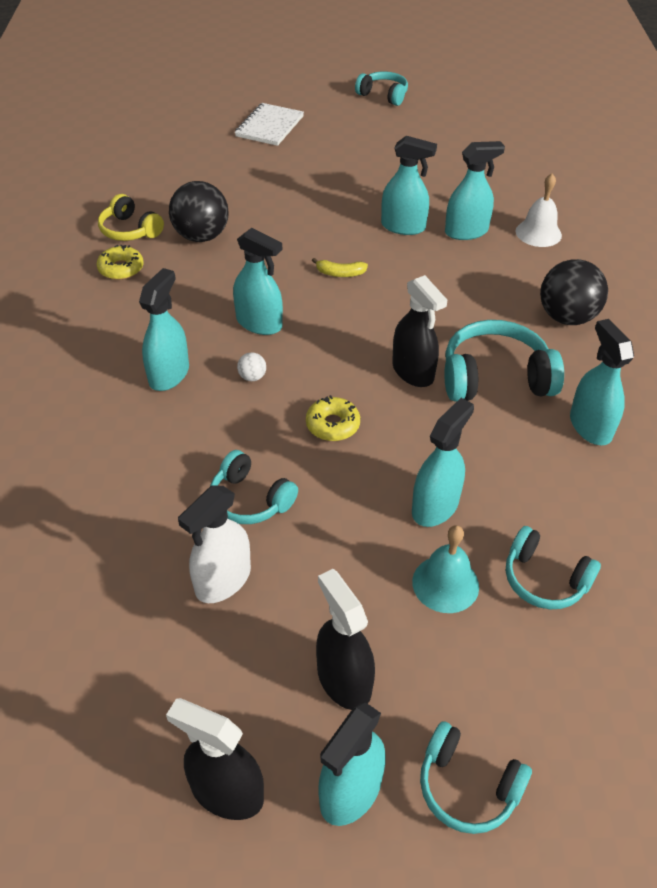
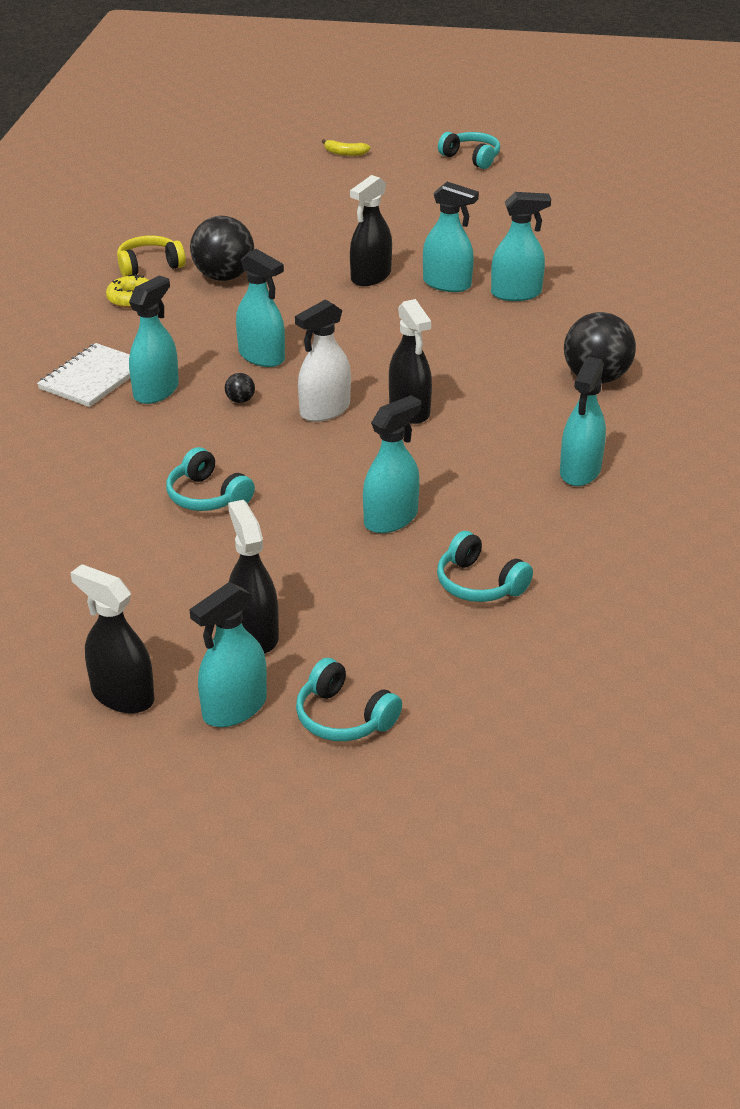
camera: 10 degrees right, 10 degrees down
yellow headphones [98,194,164,241] -> yellow headphones turned 105 degrees clockwise [117,236,186,277]
white spray bottle [178,485,251,603] -> white spray bottle moved to [295,299,351,422]
white notebook [235,103,304,146] -> white notebook moved to [37,343,130,407]
white ball [237,352,266,381] -> black ball [225,373,255,403]
yellow donut [306,395,360,441] -> none
yellow banana [312,258,368,277] -> yellow banana moved to [322,139,370,156]
turquoise bell [412,525,479,613] -> none
turquoise headphones [444,320,564,401] -> none
white bell [515,174,562,247] -> none
turquoise spray bottle [570,319,634,445] -> turquoise spray bottle turned 150 degrees counterclockwise [560,357,606,486]
none -> black spray bottle [350,175,392,286]

